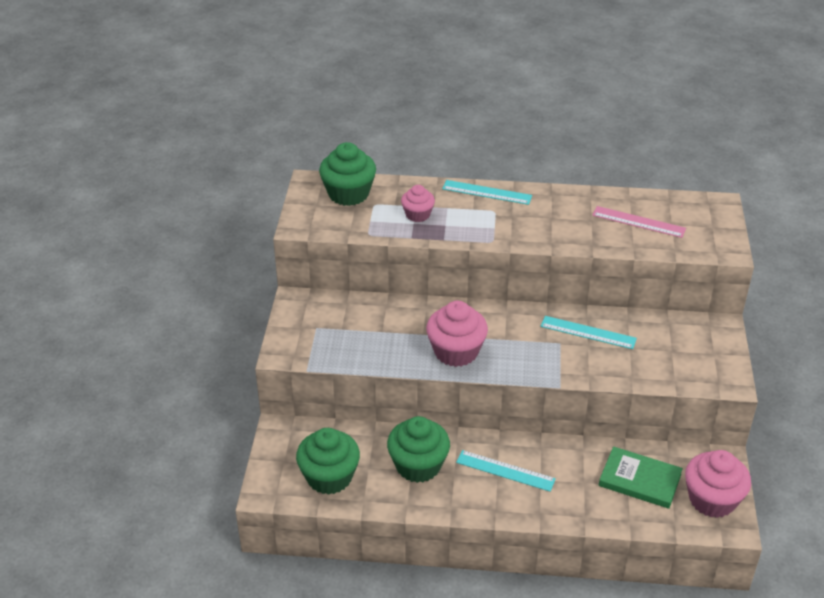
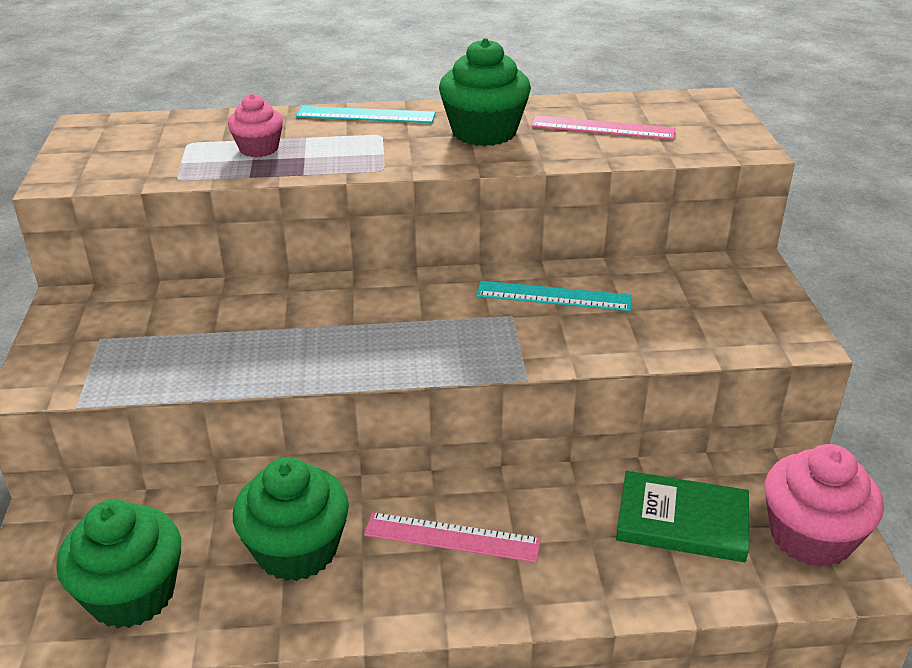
camera: 10 degrees left, 5 degrees down
green cupcake [319,142,376,206] -> green cupcake moved to [439,38,531,146]
pink cupcake [426,301,488,367] -> none
turquoise ruler [456,450,556,492] -> pink ruler [364,512,541,563]

